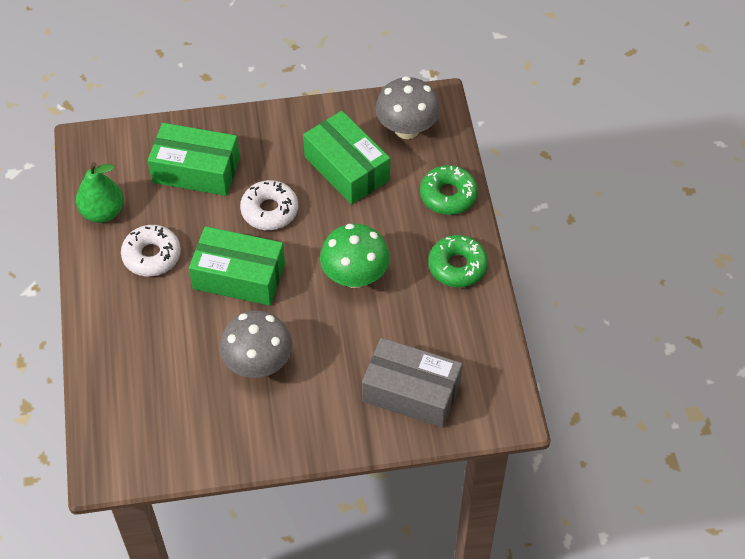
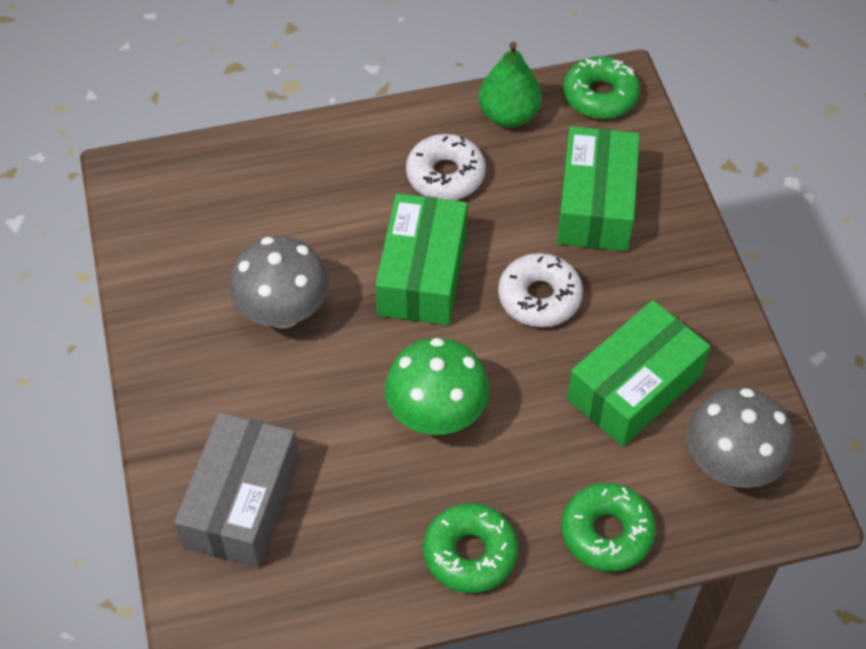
camera: 85 degrees right, 0 degrees up
none -> green donut [563,56,640,119]

